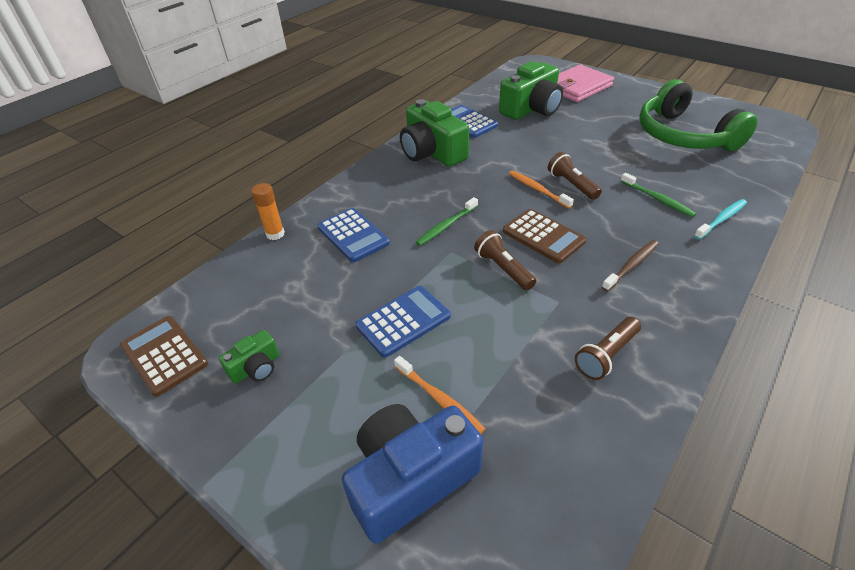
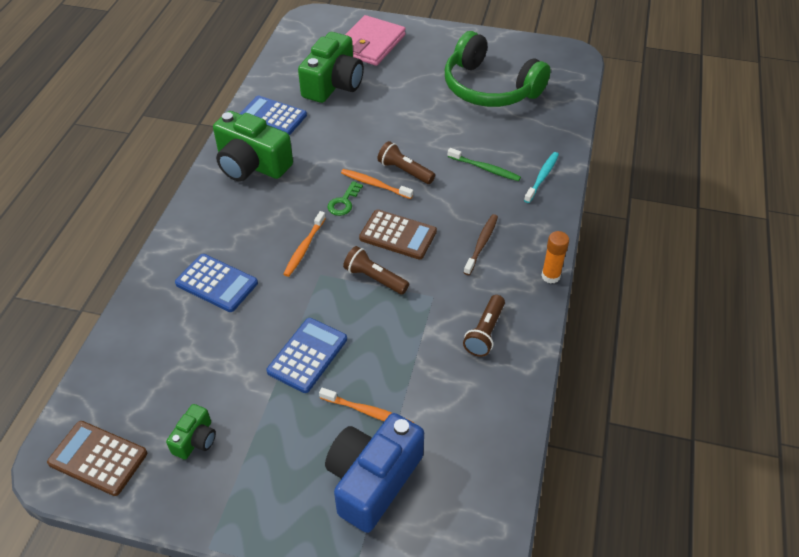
camera: 25 degrees left, 5 degrees up
orange glue stick [251,183,285,240] -> orange glue stick moved to [541,231,569,283]
green toothbrush [416,197,478,246] -> orange toothbrush [283,211,326,277]
none -> green key [327,181,363,216]

